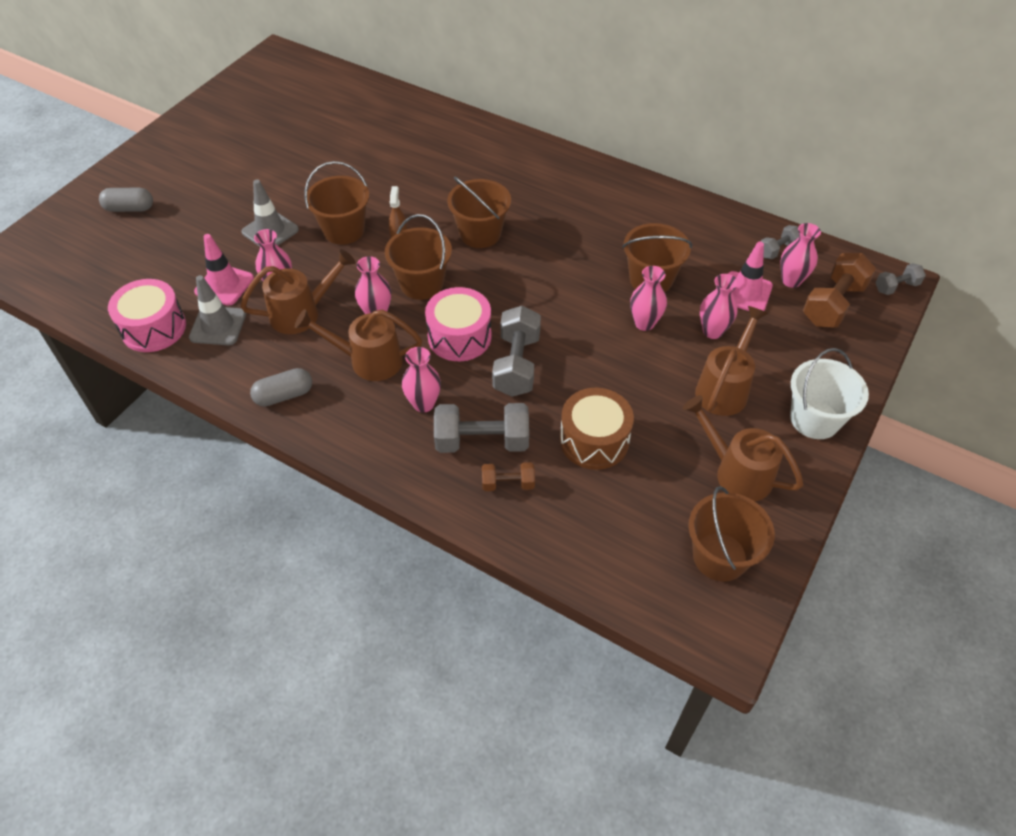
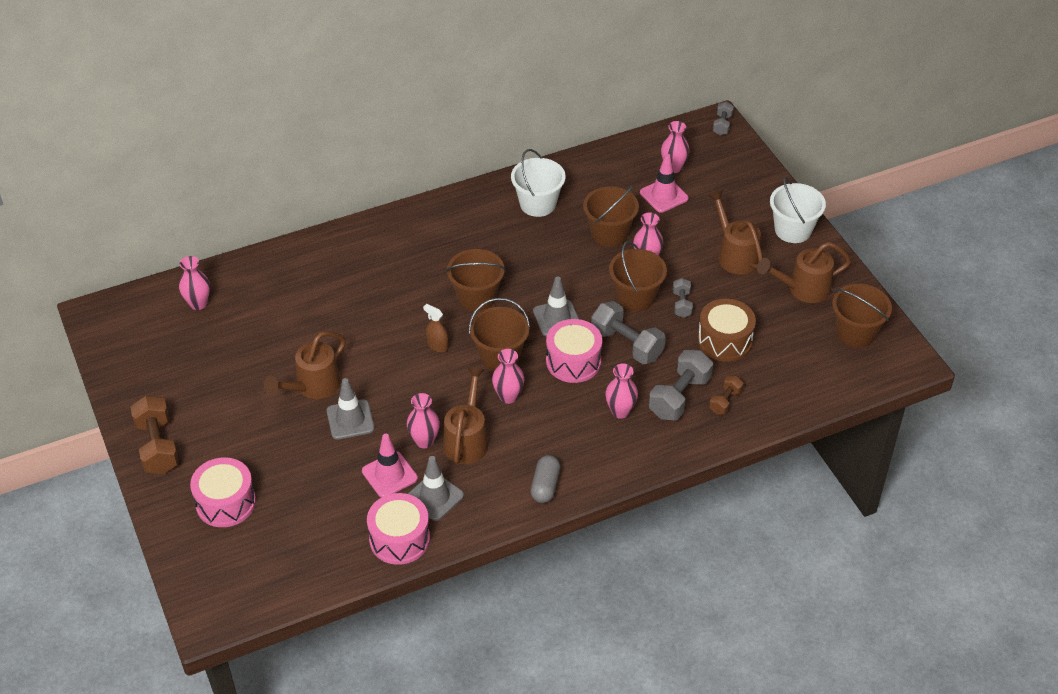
camera: 55 degrees left, 5 degrees down
grey capsule [99,188,153,212] -> pink drum [190,457,256,527]
brown watering can [295,309,422,381] -> brown watering can moved to [264,331,346,399]
brown bucket [305,161,369,245] -> brown bucket moved to [609,241,667,311]
pink vase [700,274,738,339] -> pink vase moved to [179,256,210,310]
grey dumbbell [761,225,799,259] -> grey dumbbell moved to [673,278,693,318]
brown dumbbell [803,253,876,328] -> brown dumbbell moved to [130,396,179,474]
none -> white bucket [511,149,566,217]
none -> grey traffic cone [533,276,579,336]

